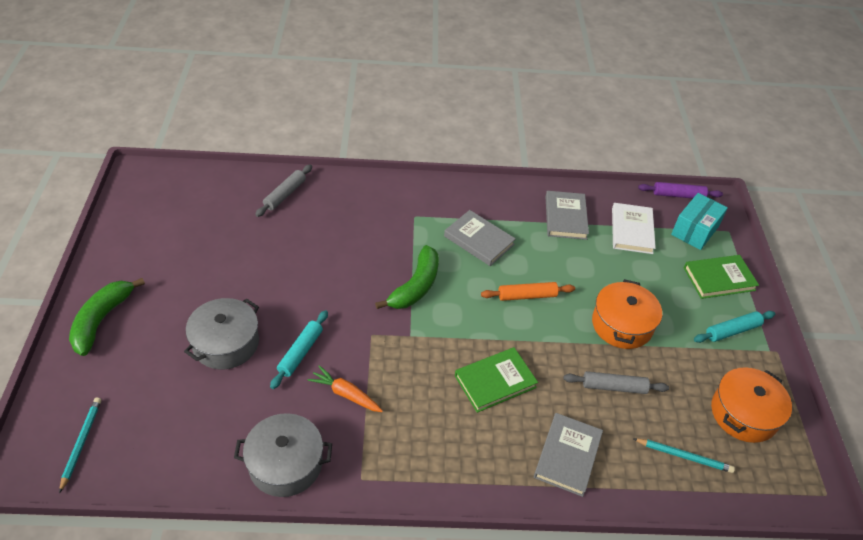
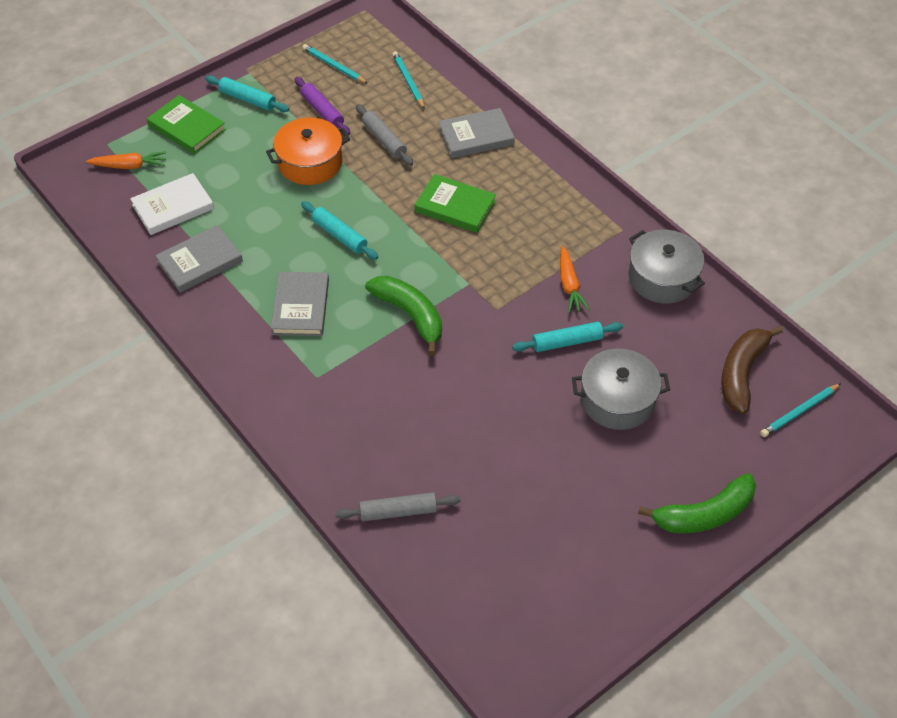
camera: 125 degrees left, 5 degrees up
green banana [375,245,439,309] -> green banana turned 60 degrees clockwise [365,276,442,355]
orange rolling pin [481,282,575,301] -> turquoise rolling pin [301,201,378,260]
purple rolling pin [638,182,723,198] -> purple rolling pin moved to [295,77,350,136]
turquoise box [671,193,728,250] -> orange carrot [86,151,166,169]
orange pot [711,367,792,443] -> turquoise pencil [302,44,368,84]
none -> brown banana [721,326,783,414]

